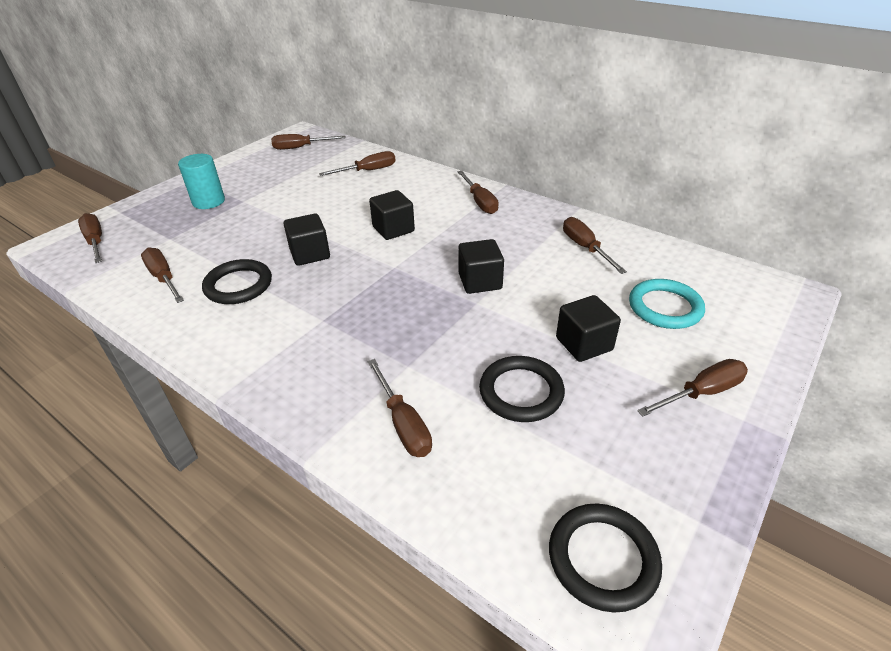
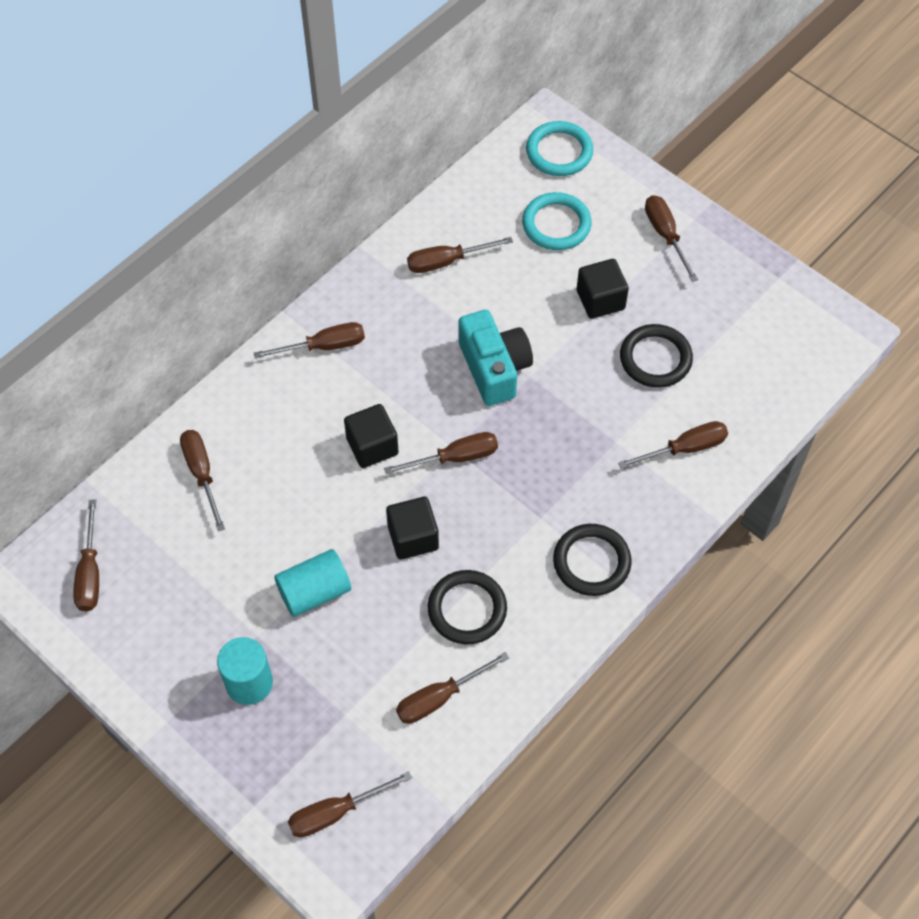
camera: 85 degrees left, 20 degrees up
black cube [458,239,504,294] -> turquoise camera [459,310,533,406]
black ring [549,503,662,613] -> black ring moved to [553,524,631,596]
none -> turquoise cylinder [274,549,351,617]
none -> brown screwdriver [384,432,498,474]
none -> turquoise ring [526,121,593,176]

